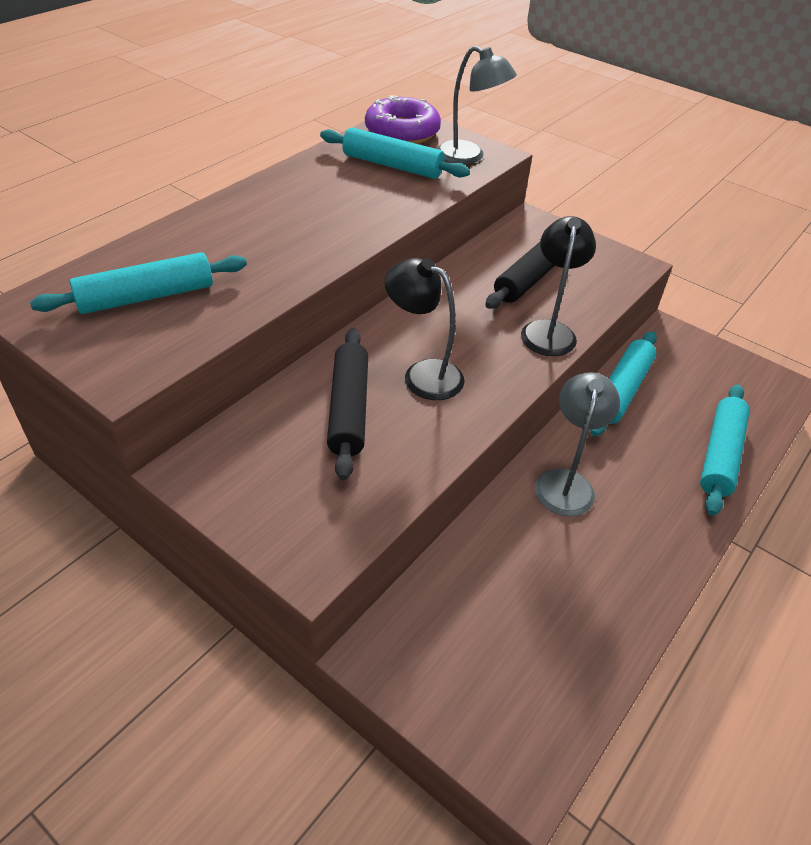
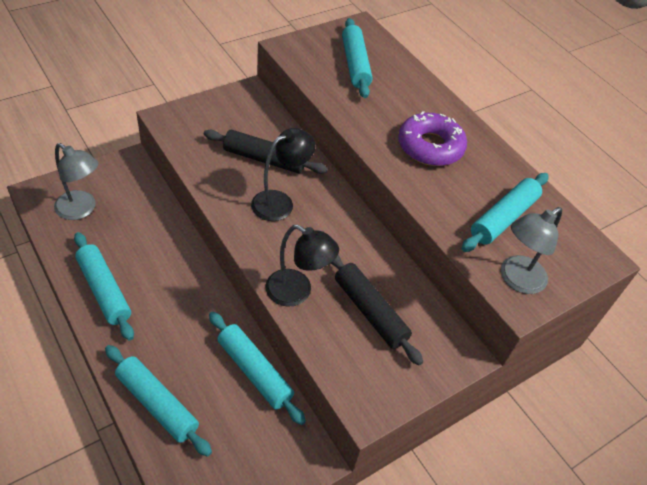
camera: 105 degrees right, 5 degrees up
purple donut [365,96,441,144] -> purple donut moved to [398,111,467,166]
grey lamp [535,372,620,516] -> grey lamp moved to [54,143,99,220]
none -> turquoise rolling pin [74,232,134,341]

